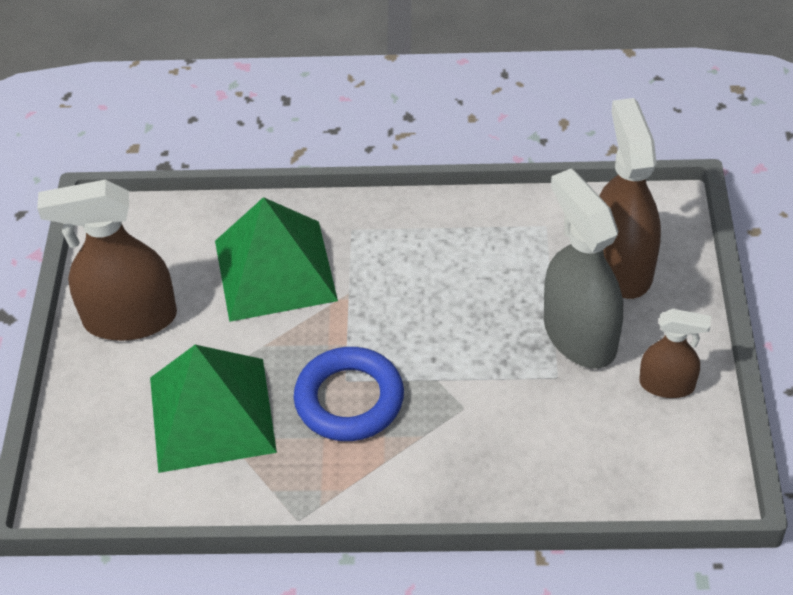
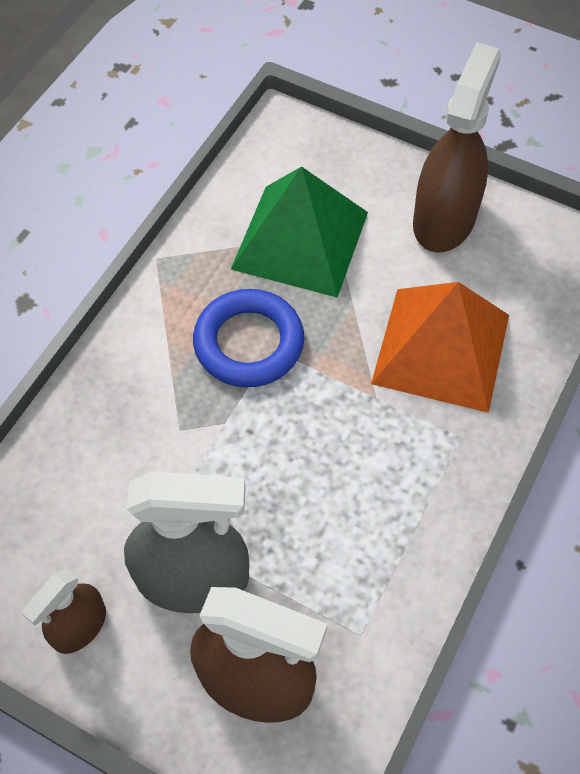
camera: 115 degrees right, 10 degrees up
green pyramid [215,197,338,322] -> orange pyramid [371,282,509,413]

